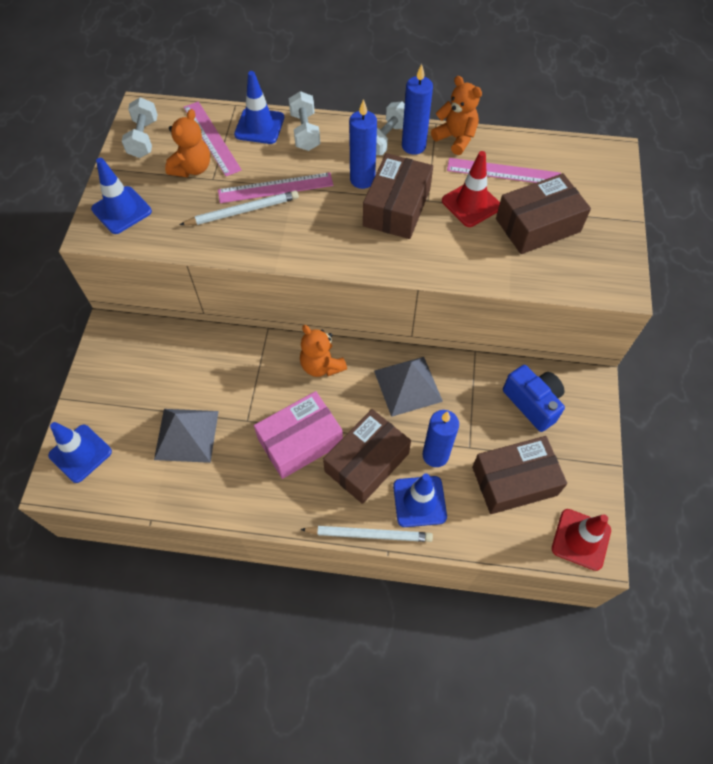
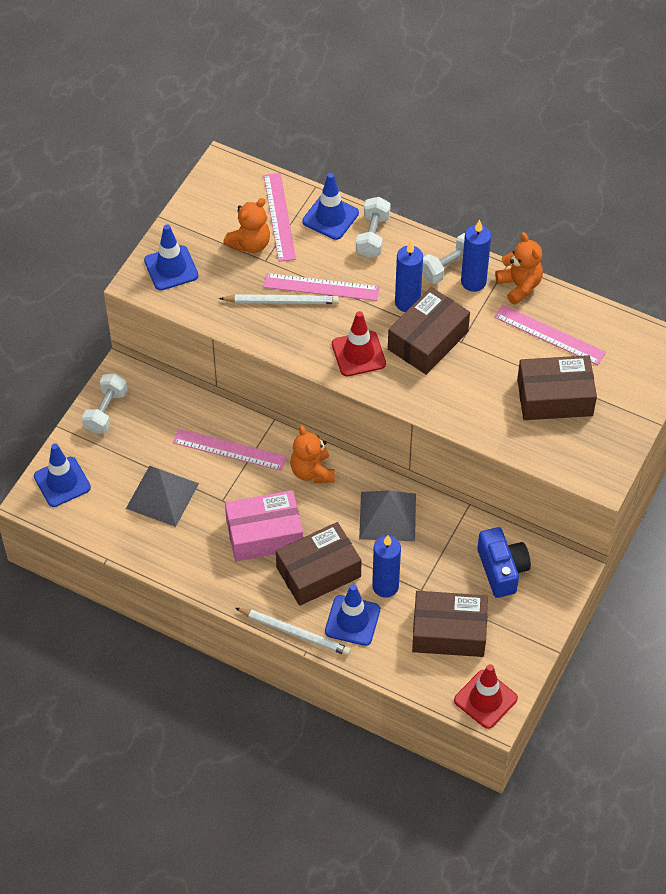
camera: 20 degrees right, 5 degrees down
white dumbbell [122,97,158,158] -> white dumbbell moved to [82,373,128,434]
red traffic cone [442,151,500,227] -> red traffic cone moved to [332,311,386,376]
none -> pink ruler [173,429,287,471]

